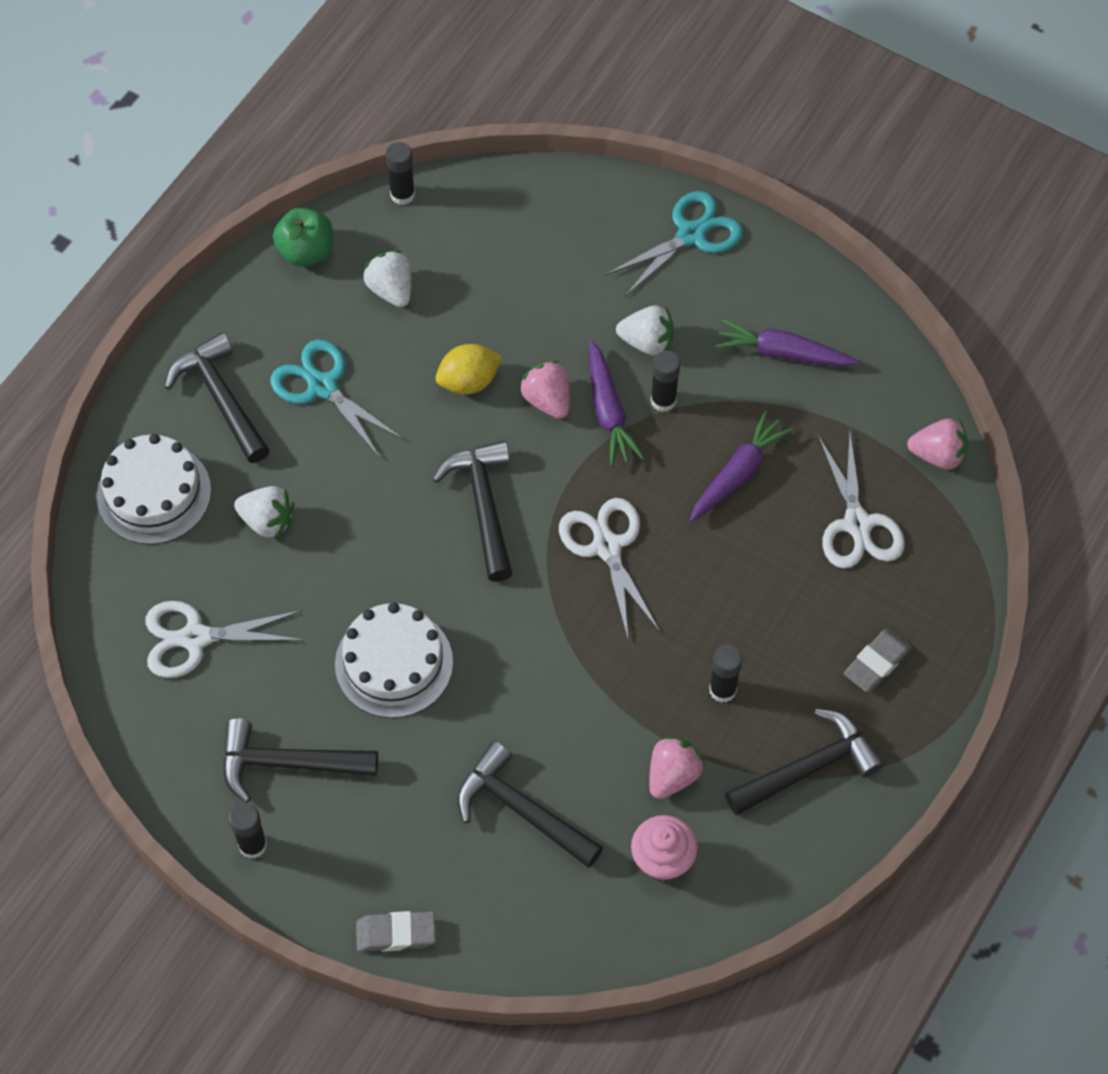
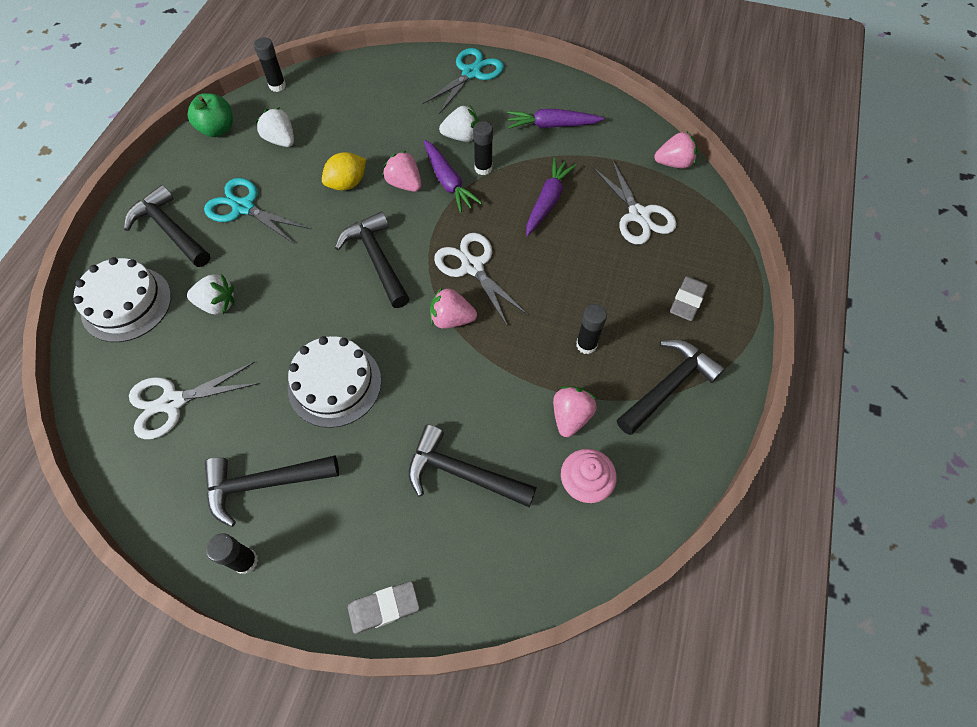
camera: 15 degrees left, 0 degrees up
none -> pink strawberry [430,287,477,328]

